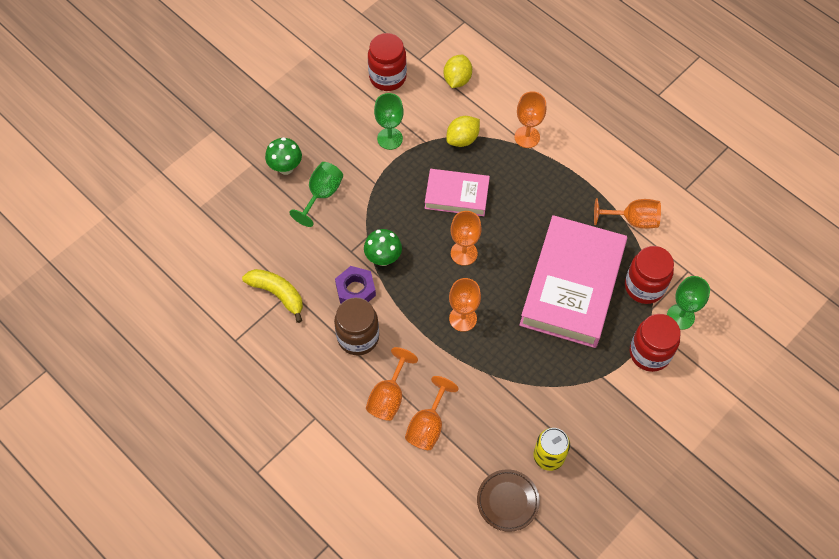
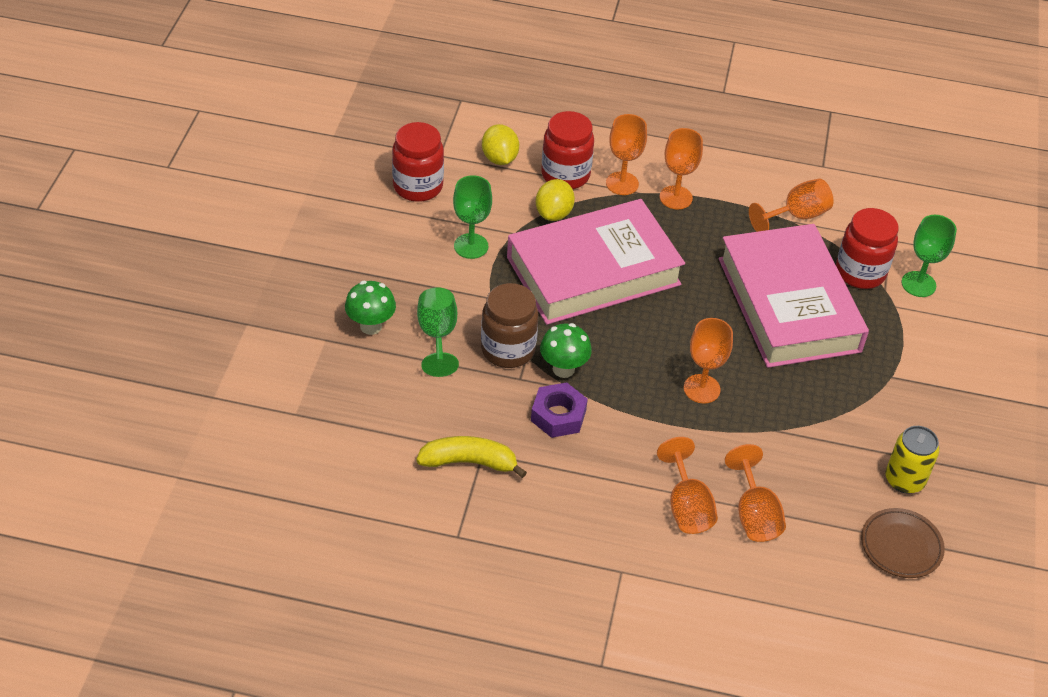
camera: 35 degrees left, 15 degrees down
brown jar [334,298,379,355] -> brown jar moved to [481,283,538,368]
pink book [425,169,490,216] -> pink book [507,199,685,325], size x1.87
orange goblet [450,211,482,266] -> orange goblet moved to [659,128,703,209]
red jar [630,314,680,372] -> red jar moved to [541,111,594,189]

